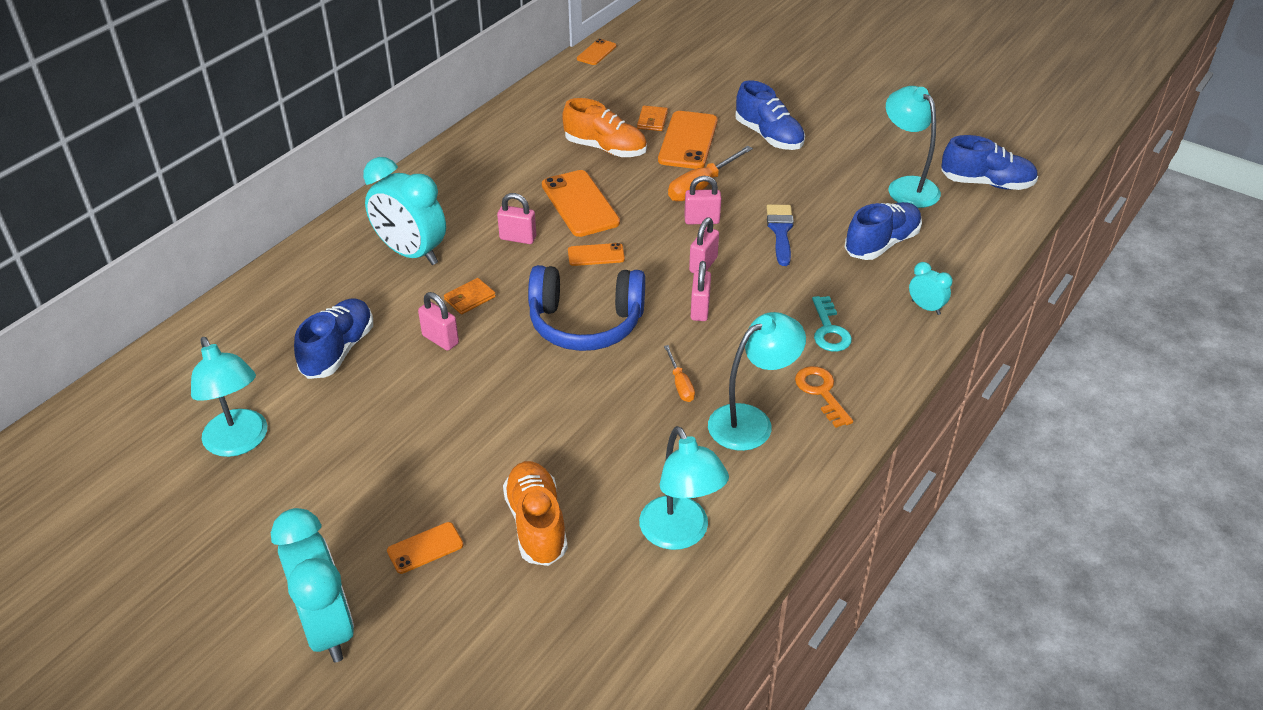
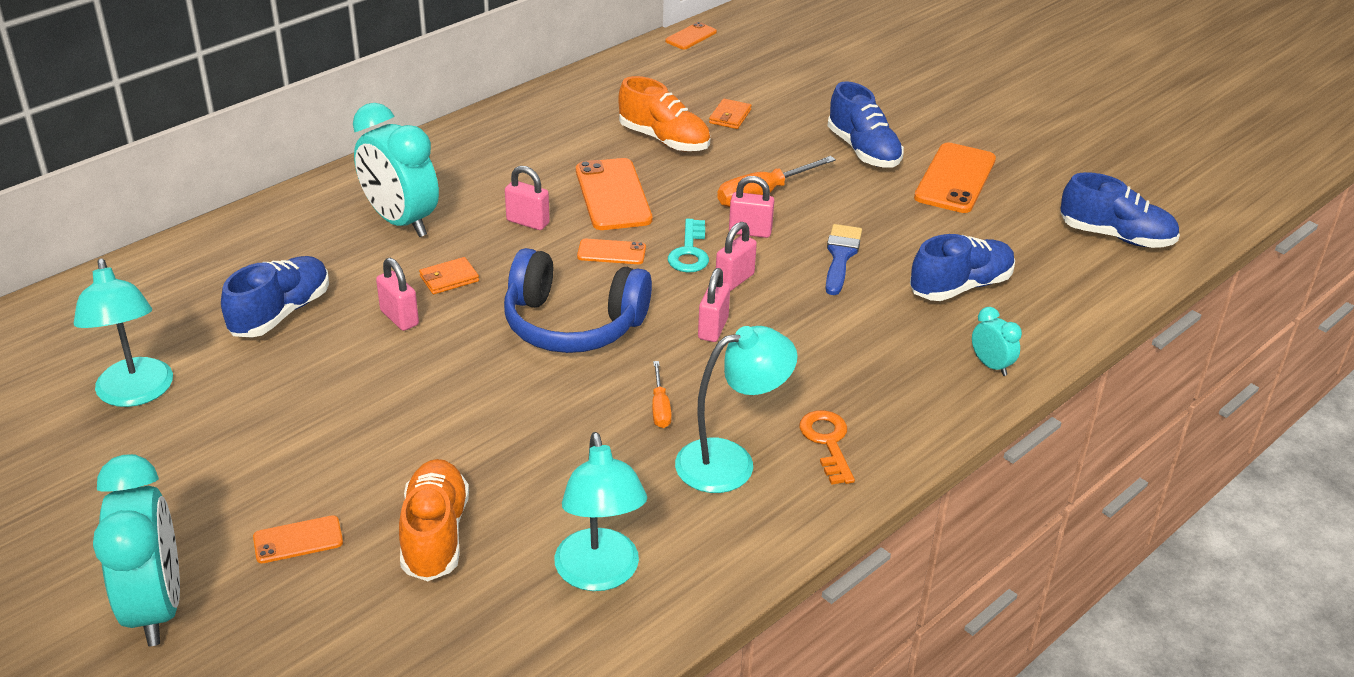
camera: 10 degrees right, 5 degrees down
orange phone [658,111,718,169] -> orange phone moved to [914,142,996,213]
turquoise key [812,296,852,352] -> turquoise key moved to [668,219,709,272]
turquoise lamp [886,86,941,208] -> none

